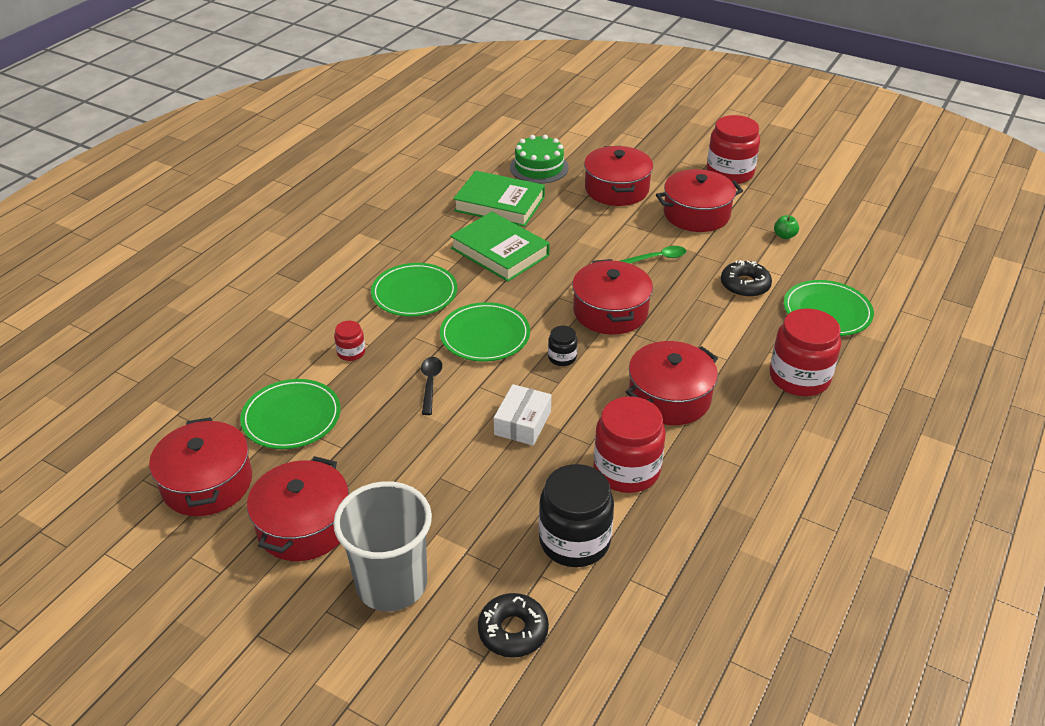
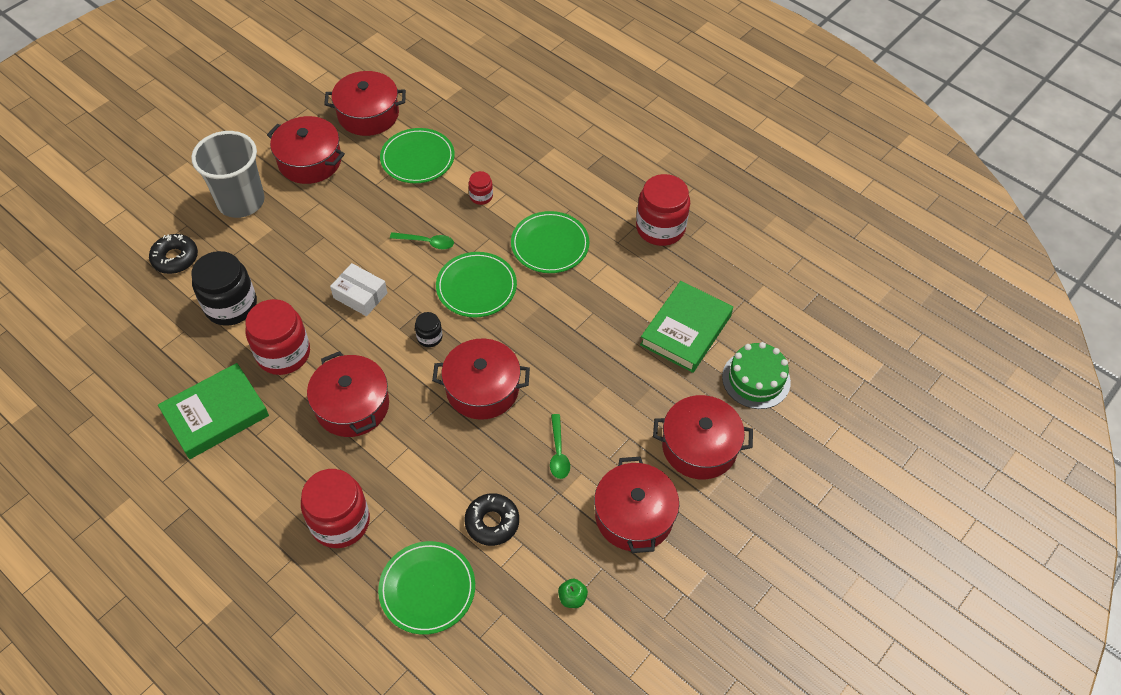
camera: 100 degrees right, 15 degrees up
black spoon [421,357,442,415] -> green spoon [390,232,454,249]
green book [450,212,550,282] -> green book moved to [158,363,269,459]
red jar [706,115,760,184] -> red jar moved to [636,174,690,246]

